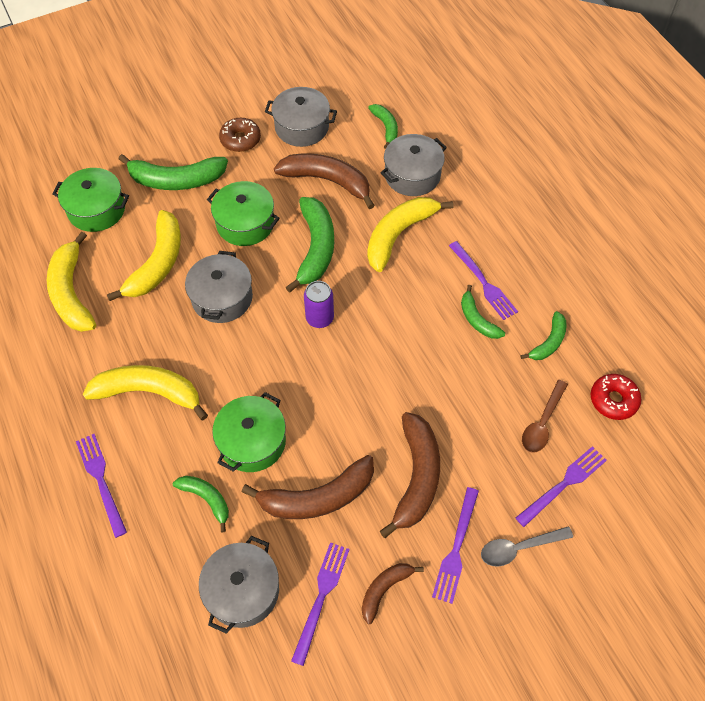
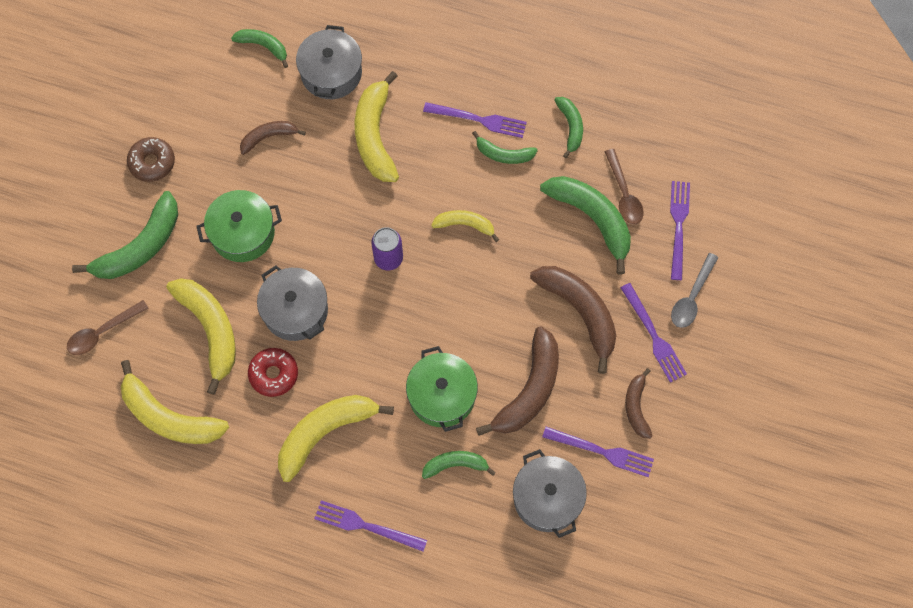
camera: 45 degrees left, 10 degrees up
green pot [52,168,129,232] -> brown spoon [67,300,149,355]
grey pot [265,87,337,147] -> none
brown banana [274,154,375,209] -> brown banana [240,121,306,155], size x0.56
green banana [285,197,334,293] -> green banana moved to [540,176,631,275]
purple fork [291,542,350,666] -> purple fork turned 135 degrees clockwise [542,427,654,477]
red donut [591,374,641,420] -> red donut moved to [248,348,298,397]
none -> yellow banana [431,210,499,242]

